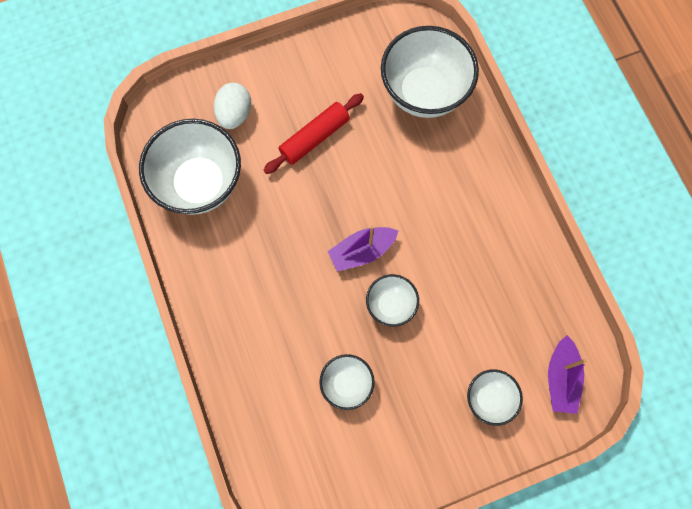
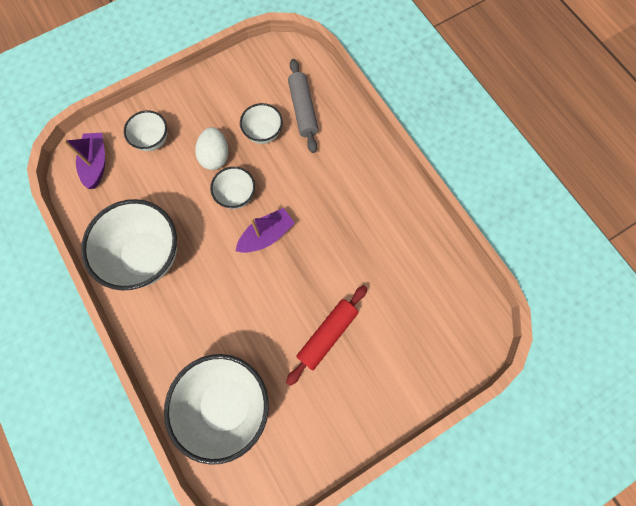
camera: 170 degrees right, 0 degrees up
white bowl [139,119,241,215] -> white bowl moved to [81,199,177,290]
white egg [214,83,251,129] -> white egg moved to [195,127,228,170]
none -> grey rolling pin [288,59,319,153]

